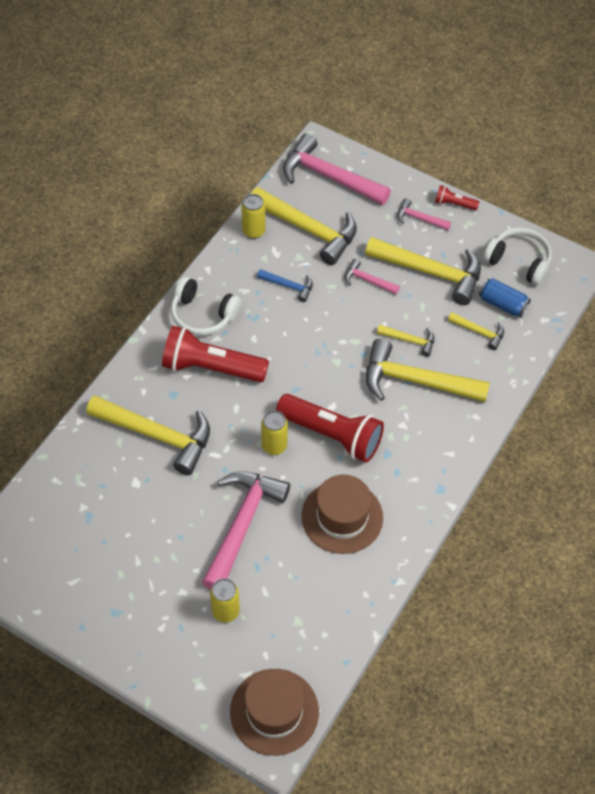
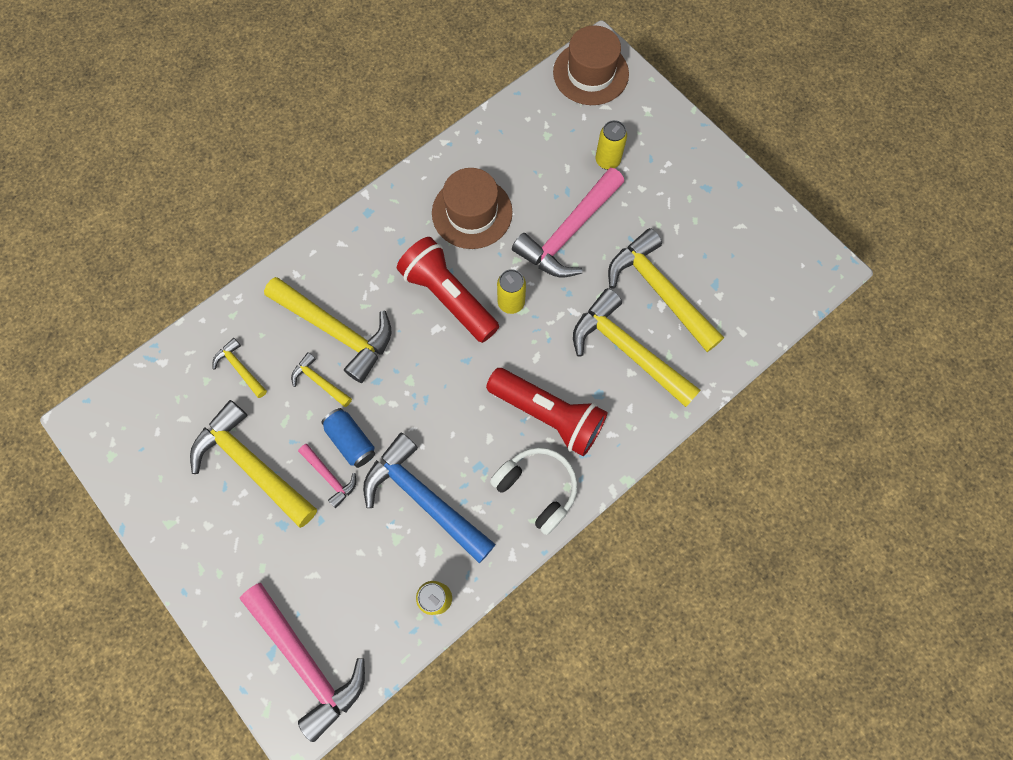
camera: 160 degrees left, 15 degrees up
yellow hammer [251,187,357,265] -> yellow hammer moved to [608,228,724,352]
blue hammer [257,269,313,302] -> blue hammer [363,433,496,563], size x2.08
pink hammer [397,198,451,230] -> none
red flashlight [435,185,479,210] -> none
blue can [479,278,531,317] -> blue can moved to [321,408,375,468]
white headphones [483,227,552,285] -> none

